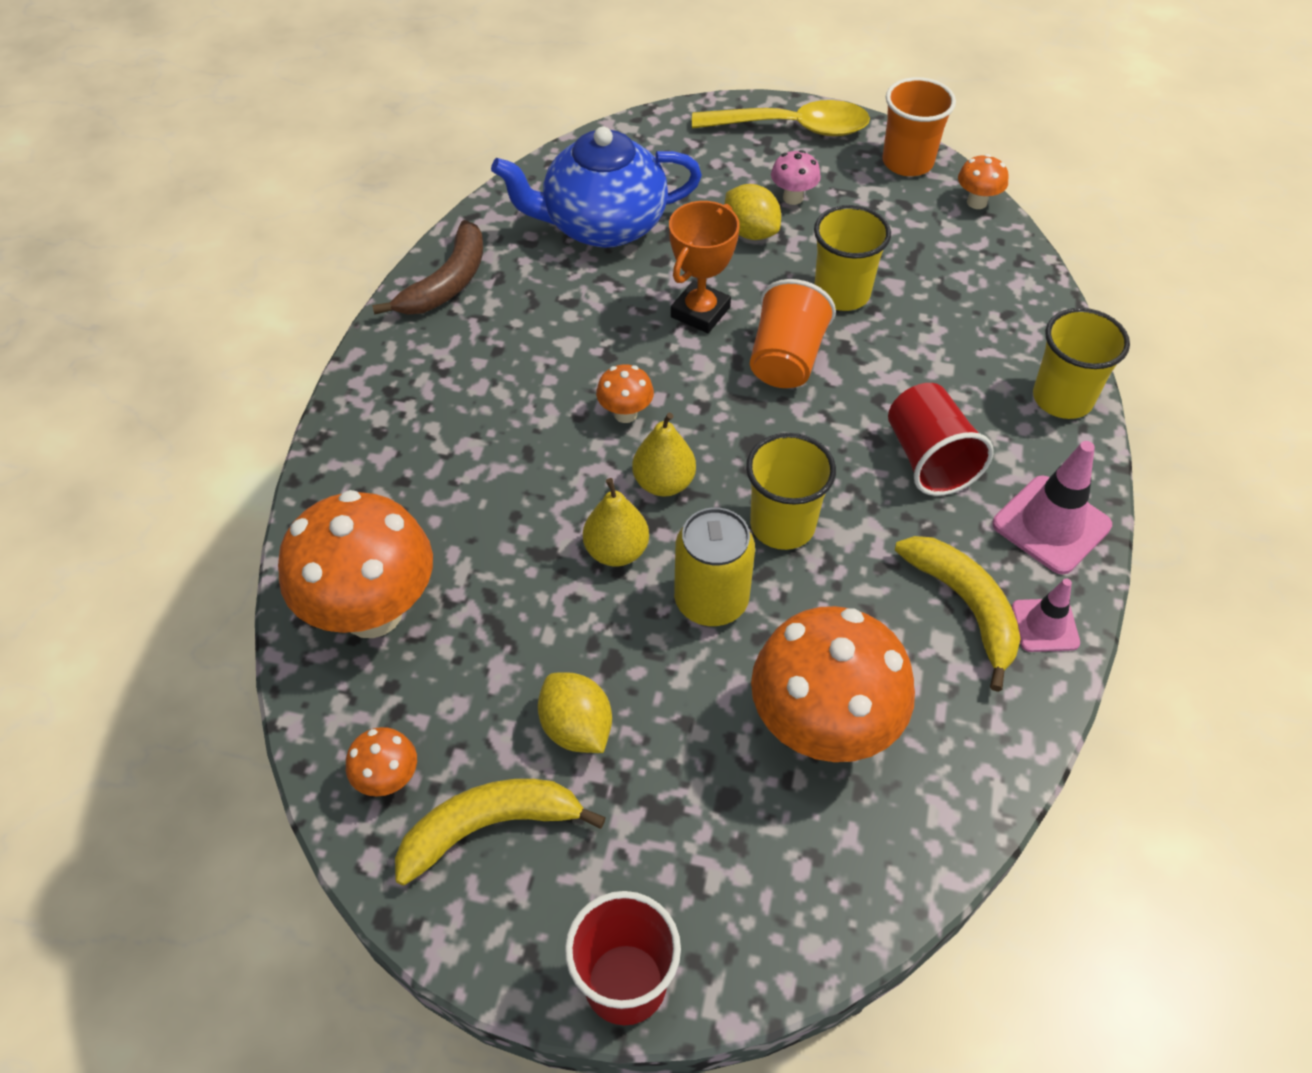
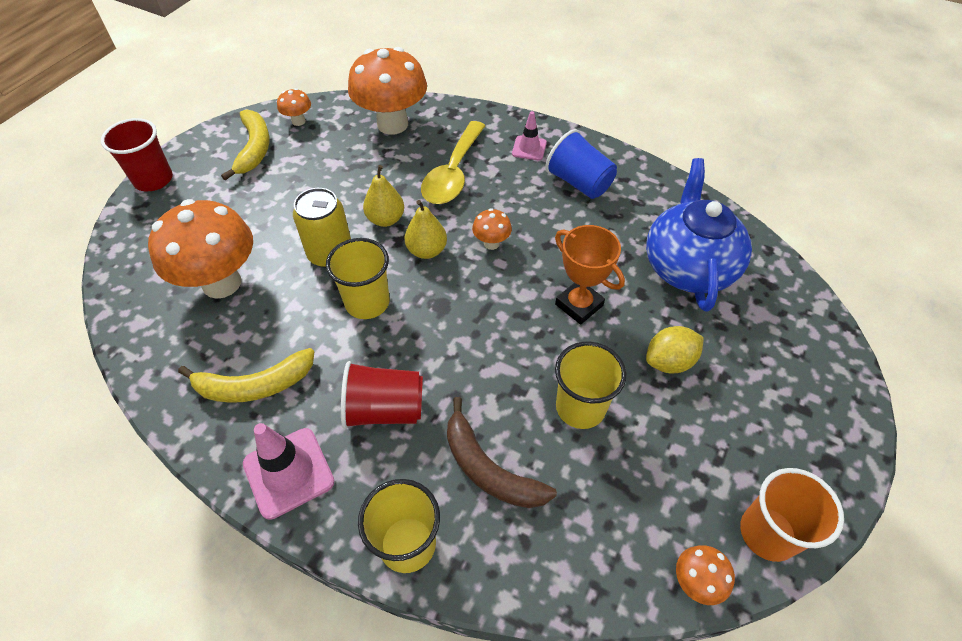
camera: 105 degrees right, 0 degrees up
brown banana [372,220,483,315] -> brown banana moved to [447,397,557,508]
yellow lemon [538,672,612,753] -> none
yellow spoon [692,100,870,136] -> yellow spoon moved to [421,121,486,204]
orange cup [750,279,836,388] -> none
pink mushroom [771,150,821,205] -> none
pink traffic cone [1012,578,1080,652] -> pink traffic cone moved to [512,111,547,160]
none -> blue cup [545,129,617,199]

